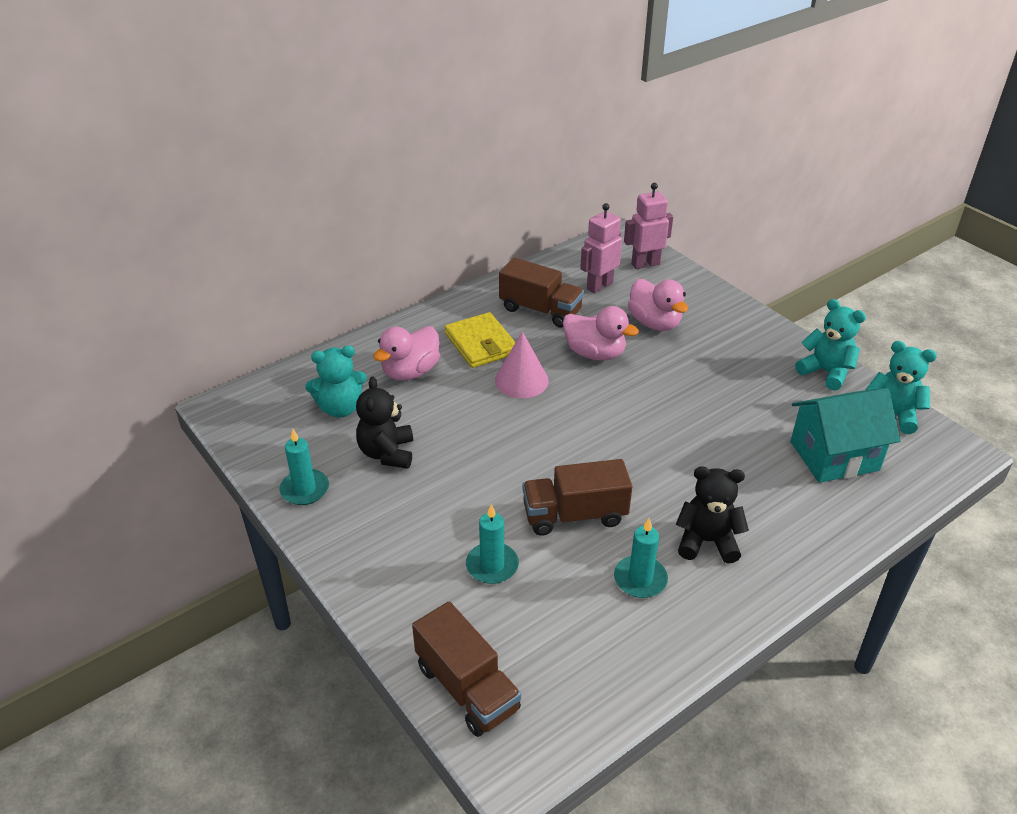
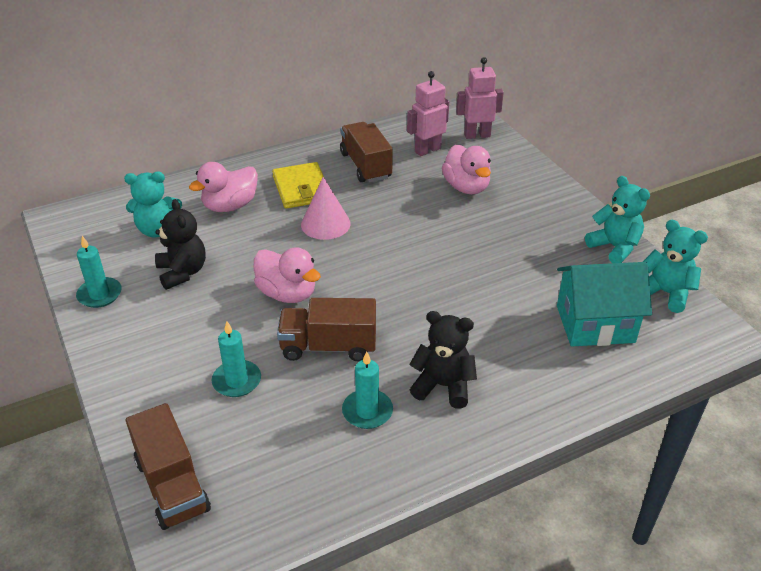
camera: 10 degrees right, 0 degrees up
black teddy bear [356,377,413,469] -> black teddy bear turned 150 degrees clockwise [155,199,206,290]
brown truck [499,257,584,328] -> brown truck turned 150 degrees counterclockwise [340,122,393,183]
pink duck [563,306,639,361] -> pink duck moved to [254,247,321,303]

